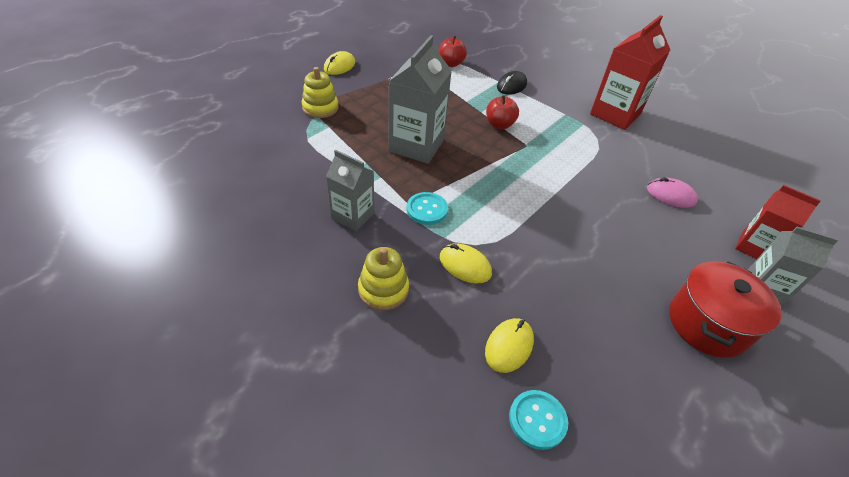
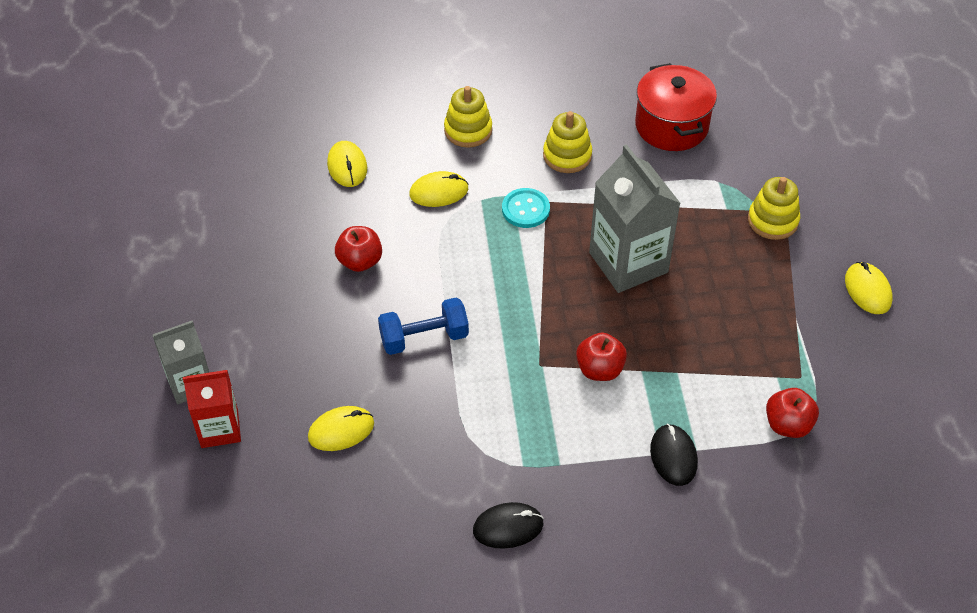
camera: 135 degrees right, 5 degrees up
grey carton [326,150,374,231] -> yellow stacking toy [543,111,592,173]
turquoise button [509,390,568,450] -> none
red carton [590,15,670,130] -> black mouse [473,502,544,549]
pink mouse [647,177,698,208] -> yellow mouse [308,406,374,451]
red pot [669,261,781,358] -> red pot moved to [635,63,717,151]
none -> red apple [335,226,382,272]
none -> blue dumbbell [378,298,469,355]

